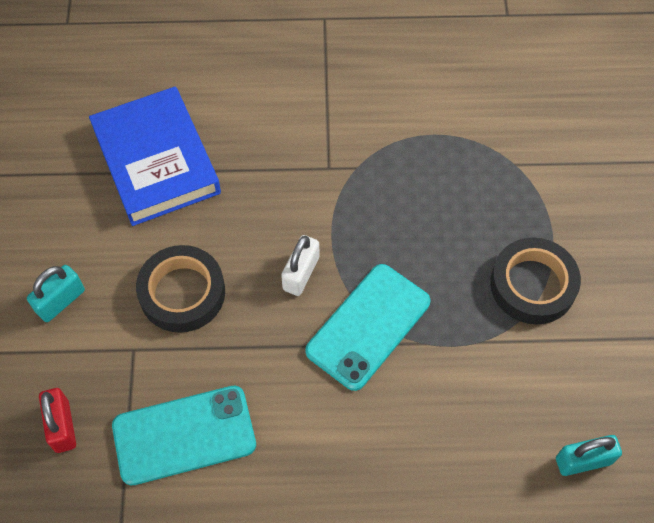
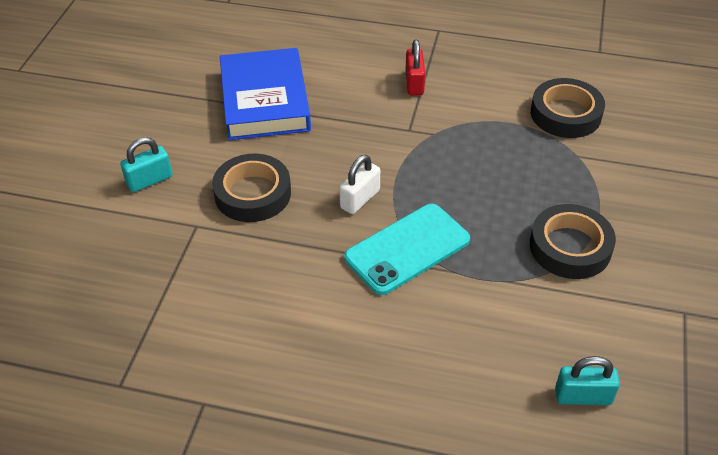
camera: 15 degrees right, 15 degrees down
red padlock [39,388,76,453] -> red padlock moved to [405,40,425,96]
turquoise phone [112,386,256,485] -> none
none -> black tape [531,78,605,138]

